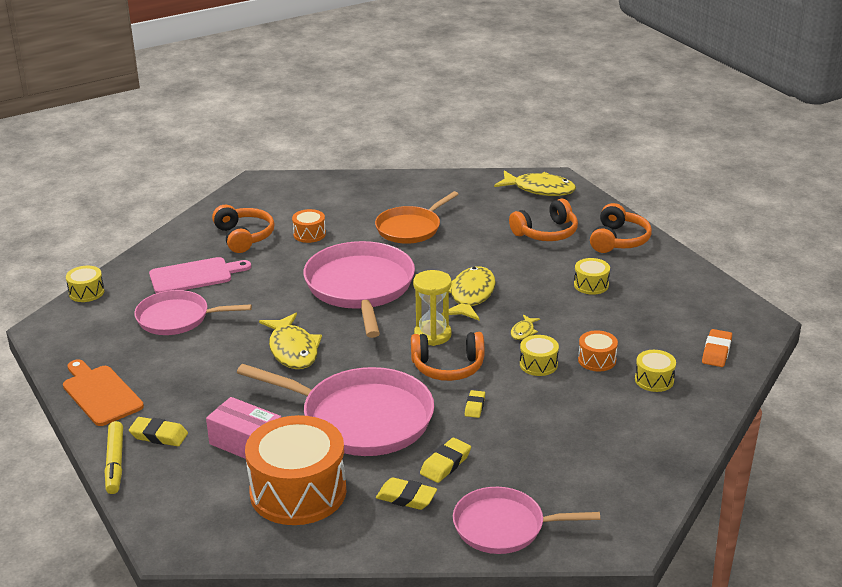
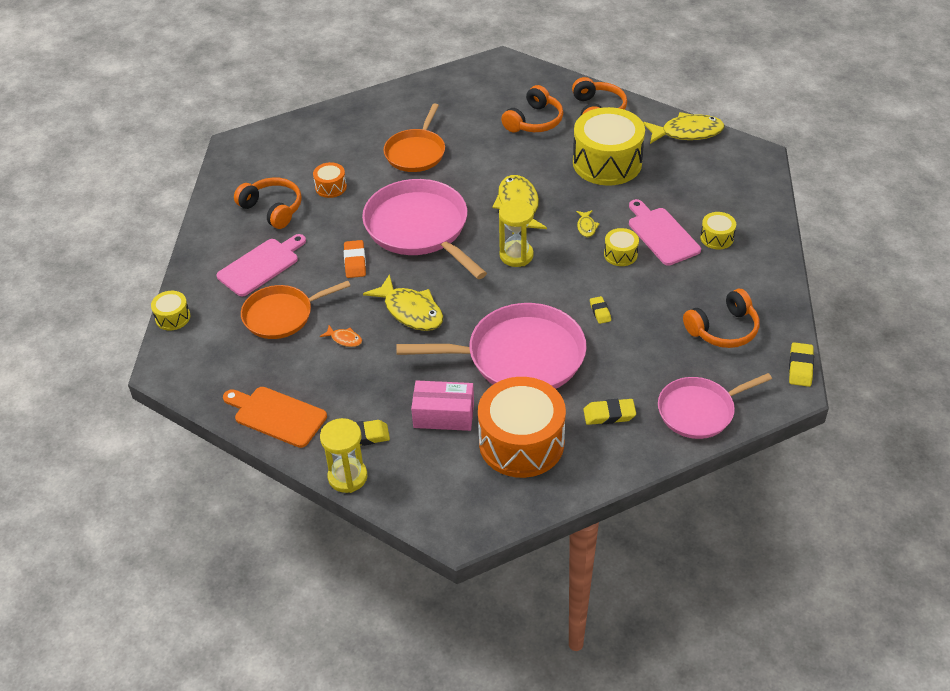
camera: 25 degrees left, 15 degrees up
yellow marker [105,421,123,494] -> yellow hourglass [320,418,367,493]
pink pan [134,290,252,335] -> orange pan [241,281,350,339]
orange headphones [411,332,485,381] -> orange headphones moved to [683,289,759,348]
yellow eraser [420,438,471,483] -> yellow eraser moved to [789,342,814,387]
yellow fish [494,171,576,196] -> yellow fish moved to [643,112,724,144]
yellow drum [574,258,610,295] -> yellow drum [573,107,645,186], size x2.23
orange drum [578,330,618,371] -> pink cutting board [629,199,701,266]
orange eraser [702,329,732,367] -> orange eraser moved to [344,240,366,278]
none -> orange fish [320,325,362,347]

